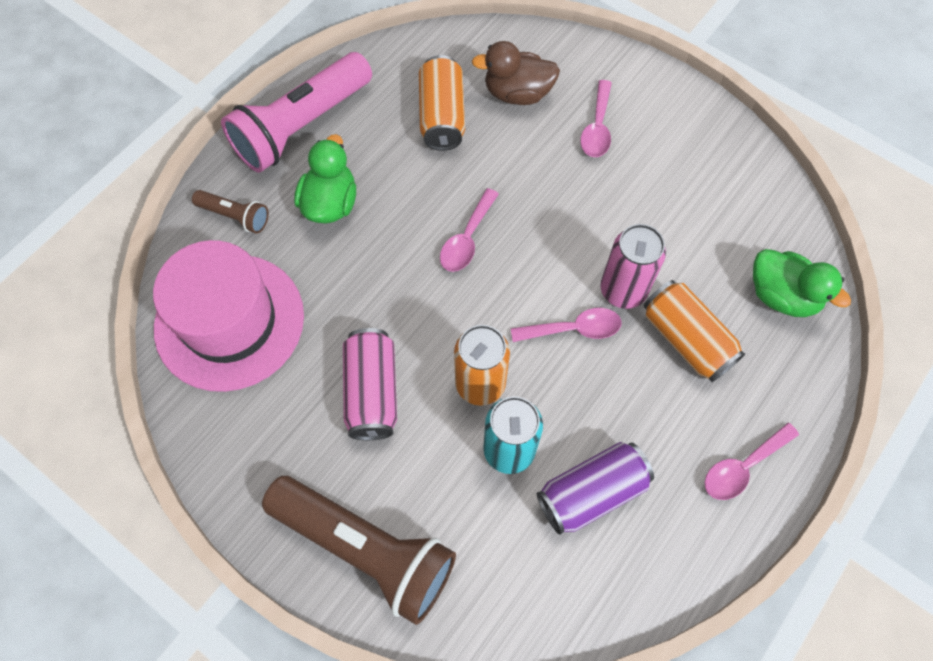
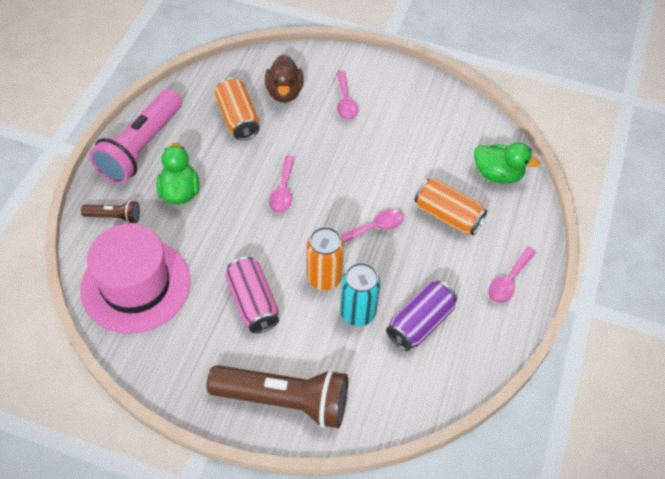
camera: 20 degrees left, 10 degrees down
brown duck [472,41,560,105] -> brown duck turned 75 degrees counterclockwise [265,55,304,103]
pink can [600,224,666,309] -> none

